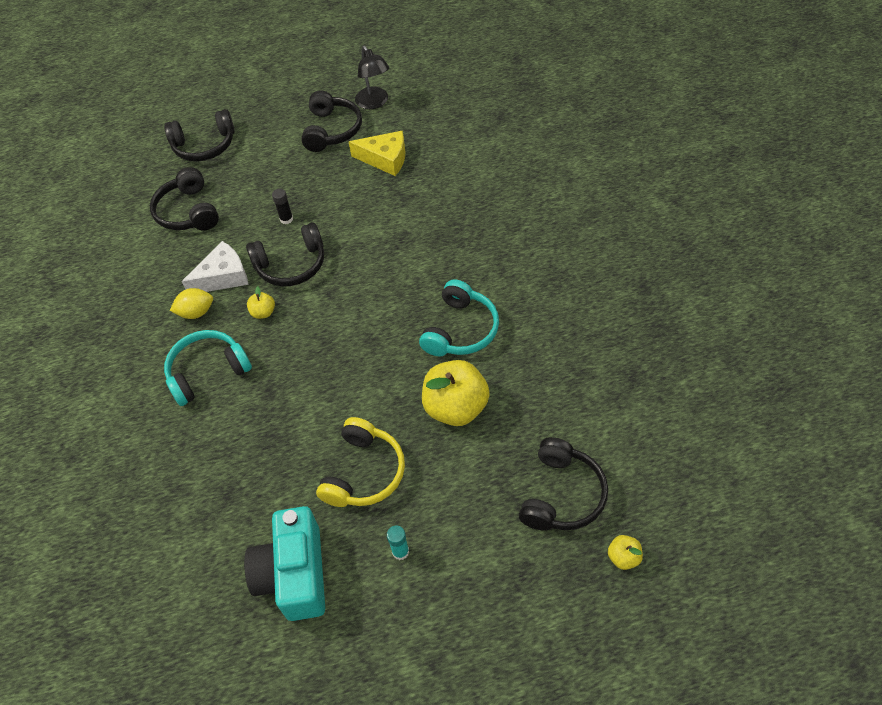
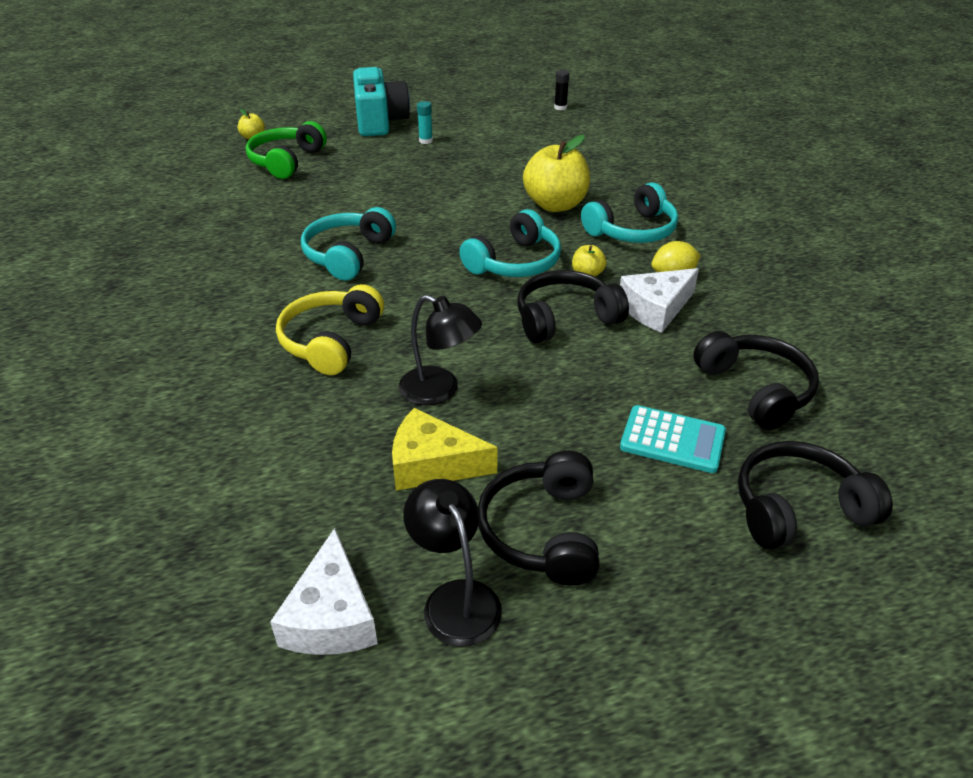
camera: 175 degrees right, 15 degrees down
turquoise camera [244,506,325,621] -> turquoise camera moved to [353,67,410,136]
black glue stick [272,189,293,224] -> black glue stick moved to [554,70,569,110]
yellow headphones [316,417,405,507] -> yellow headphones moved to [276,284,384,375]
yellow apple [422,360,490,426] -> yellow apple moved to [523,135,590,212]
black headphones [519,437,608,531] -> green headphones [246,121,327,179]
none -> white cheese [270,528,378,655]
none -> black lamp [399,295,482,405]
none -> turquoise headphones [460,209,561,277]
none -> turquoise calculator [620,405,726,473]

